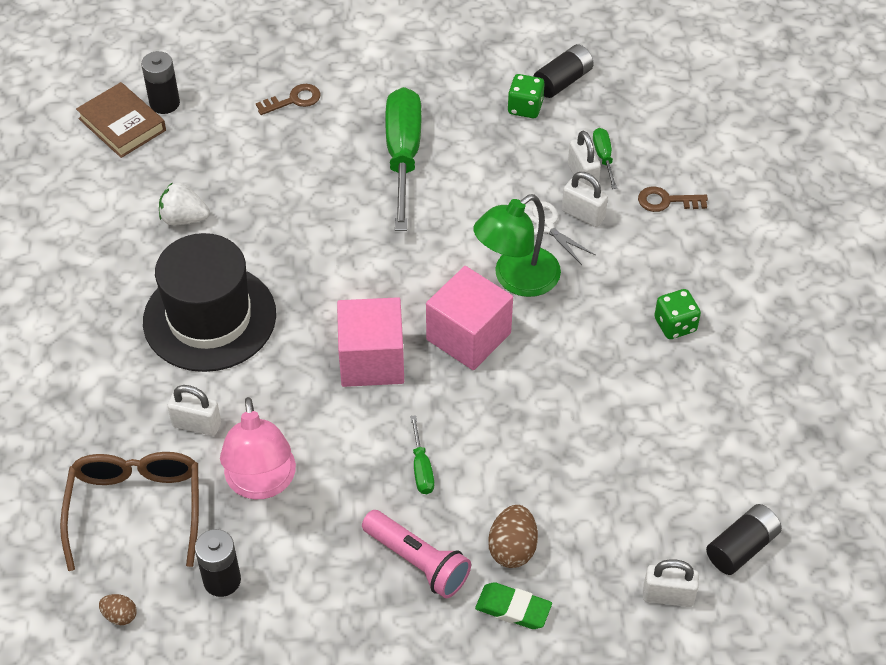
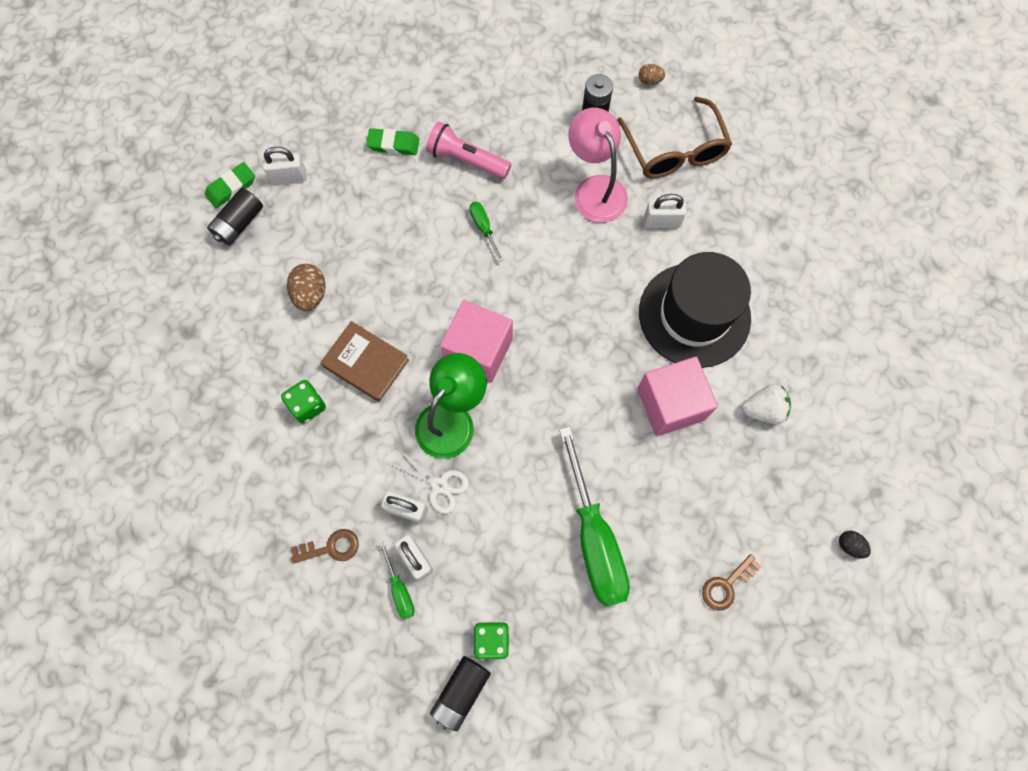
camera: 165 degrees right, 20 degrees up
brown book [76,82,166,158] -> brown book moved to [320,321,409,402]
black battery [141,51,180,114] -> black egg [839,531,871,558]
pink cube [337,297,404,387] -> pink cube moved to [637,357,718,436]
brown egg [488,505,538,568] -> brown egg moved to [287,264,326,311]
none -> green eraser [205,162,255,208]

